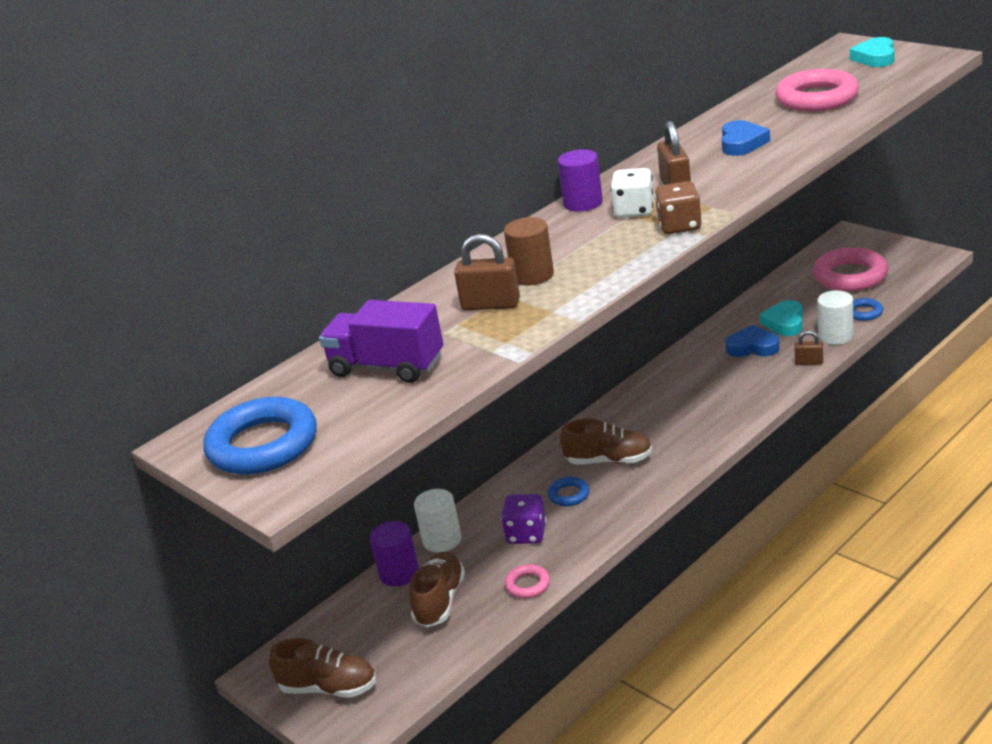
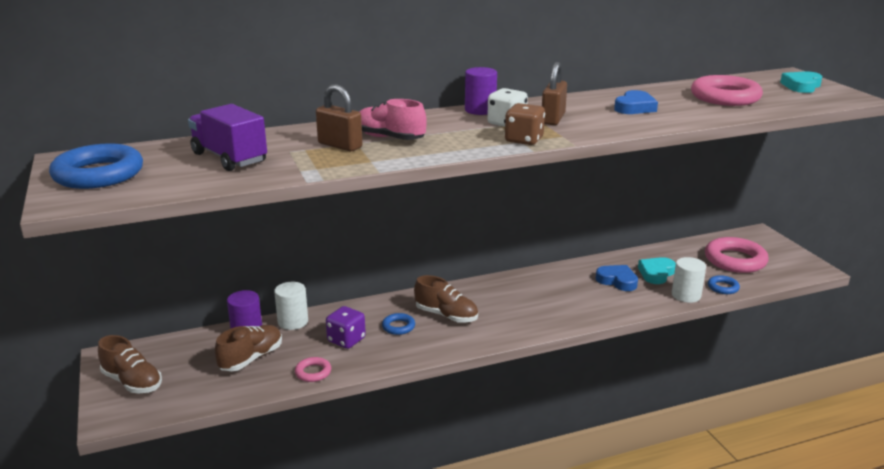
camera: 20 degrees right, 5 degrees down
brown cylinder [504,217,554,285] -> pink shoe [359,99,427,140]
brown padlock [795,331,823,365] -> none

